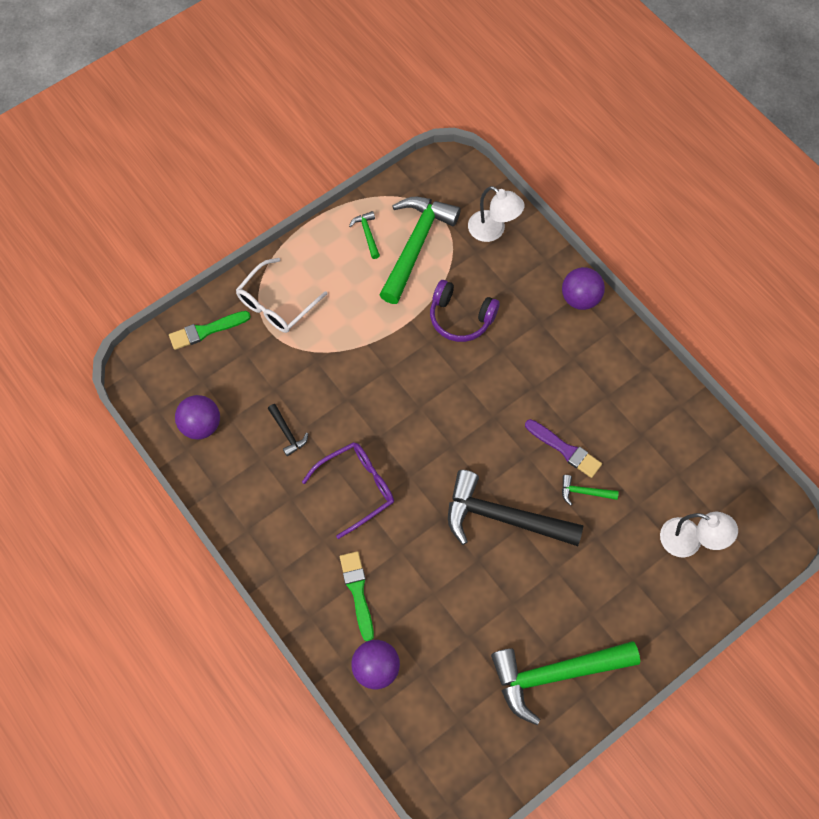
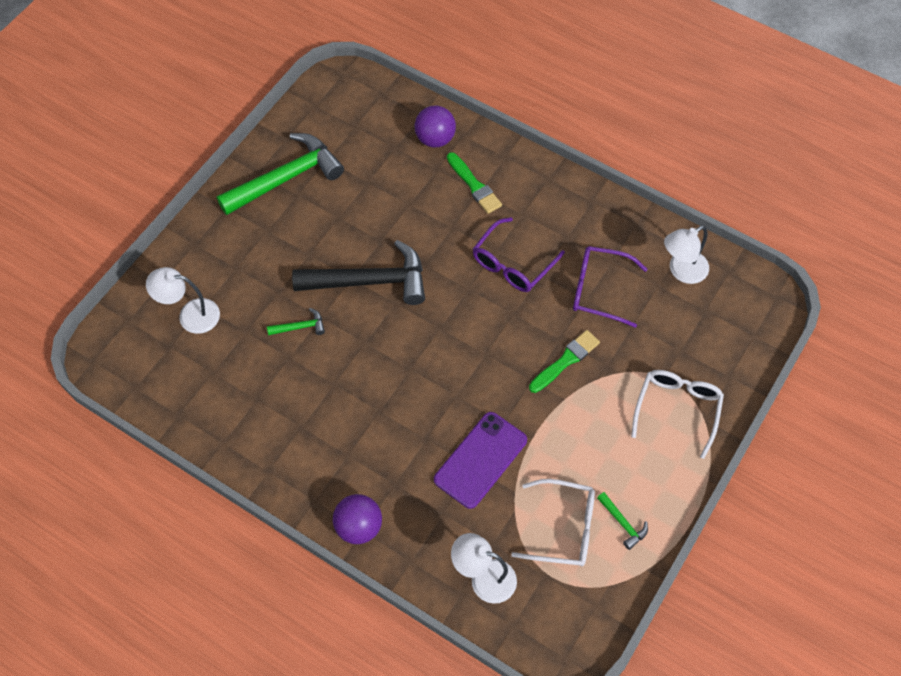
camera: 160 degrees right, 5 degrees down
green brush [169,311,251,350] -> green brush moved to [529,330,600,393]
purple ball [175,395,220,440] -> white lamp [664,226,709,284]
black hammer [268,404,308,456] -> purple glasses [573,246,647,328]
green hammer [379,197,461,304] -> white glasses [511,479,595,566]
purple headphones [430,280,500,342] -> purple phone [434,412,527,509]
purple brush [525,419,602,478] -> none

